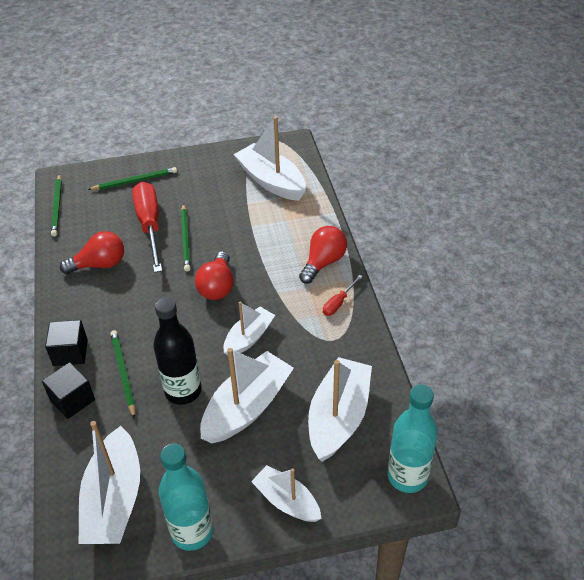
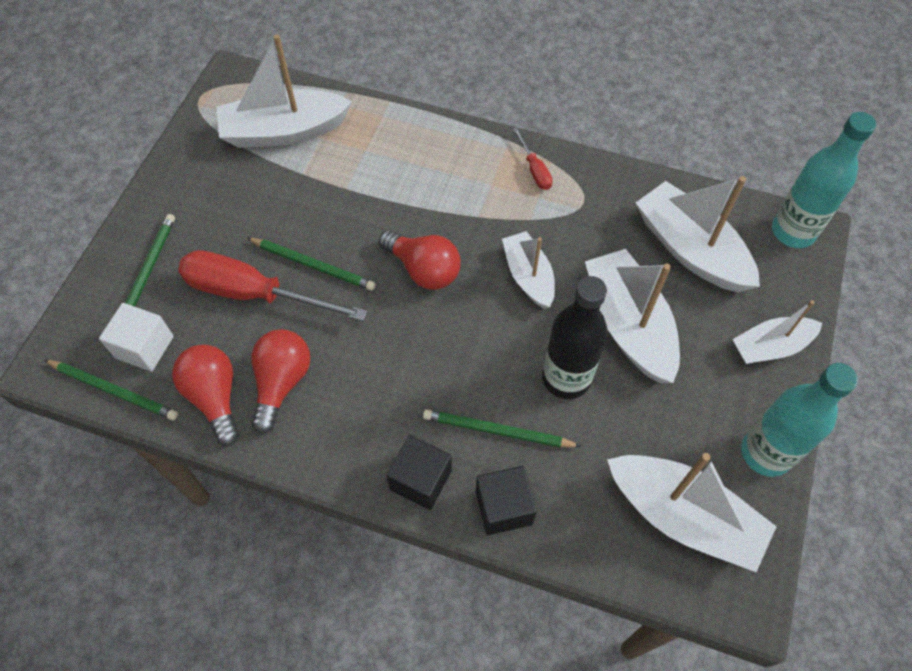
camera: 60 degrees left, 15 degrees up
red light bulb [299,226,347,284] -> red light bulb moved to [172,345,239,446]
none -> white cube [99,303,174,372]

